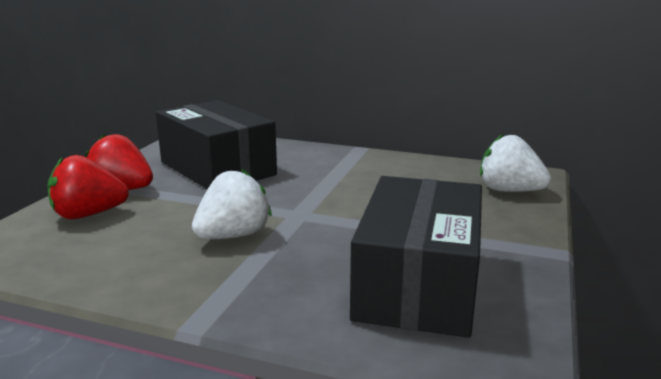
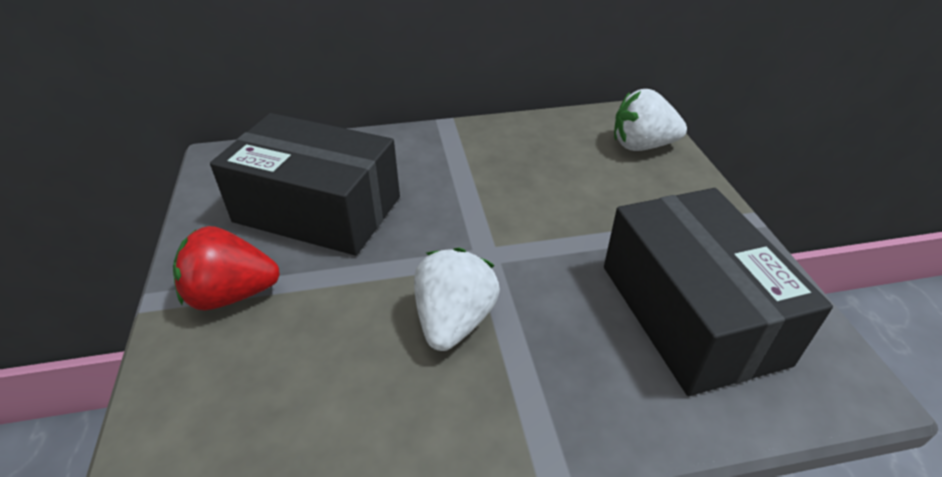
camera: 30 degrees left, 20 degrees up
red strawberry [47,155,129,219] -> none

